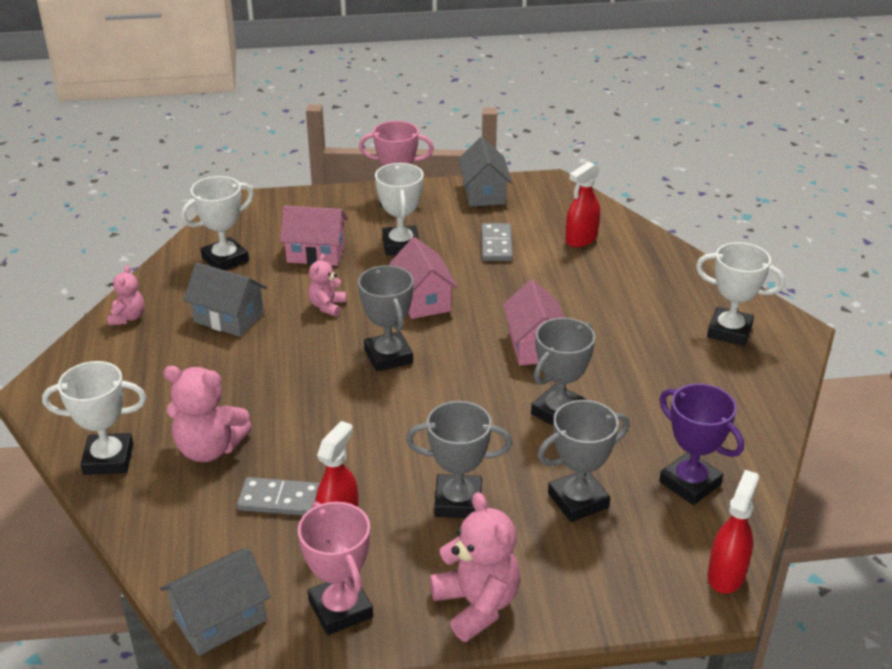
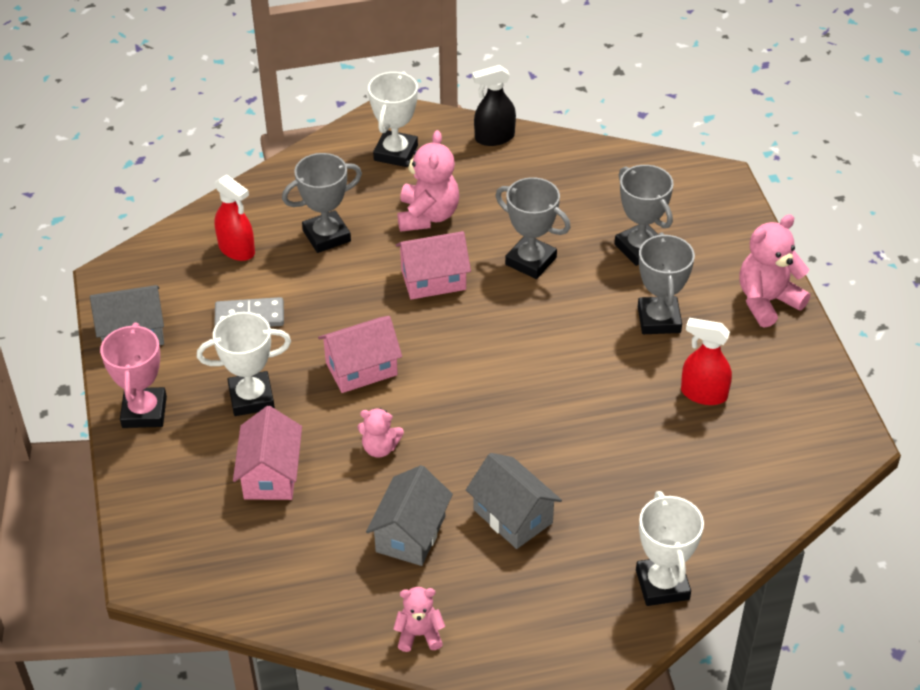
camera: 95 degrees left, 10 degrees up
grey house [160,548,271,656] -> grey house moved to [466,453,562,549]
pink teddy bear [163,366,252,462] -> pink teddy bear moved to [397,130,459,232]
white trophy [181,176,254,271] -> none
grey domino [237,477,320,516] -> none
pink trophy [298,502,373,635] -> none
grey trophy [358,265,414,372] -> grey trophy moved to [282,153,362,253]
purple trophy [659,384,744,505] -> none
red spray bottle [707,470,759,594] -> none
none -> black spray bottle [472,65,516,146]

